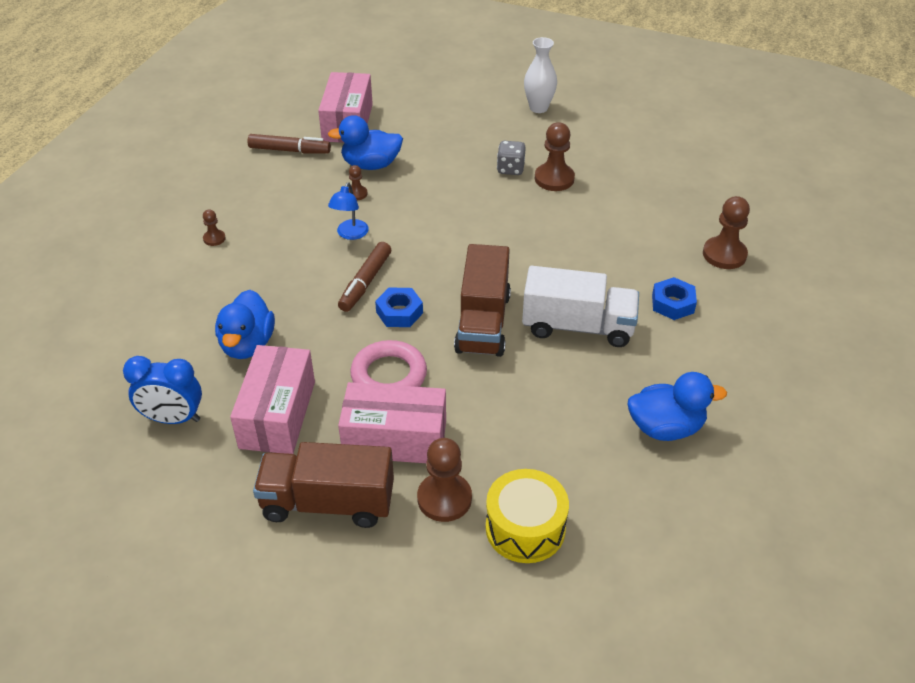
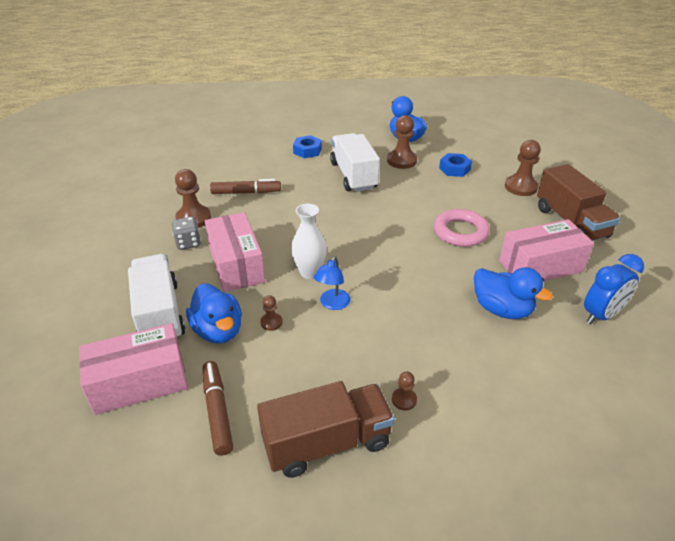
camera: 115 degrees left, 5 degrees down
blue clock [123,356,202,424] -> blue clock turned 75 degrees clockwise [584,254,644,325]
blue duck [215,290,275,359] -> blue duck turned 60 degrees clockwise [474,267,553,319]
blue lamp [328,182,369,240] -> blue lamp turned 120 degrees clockwise [314,256,350,310]
brown marker [338,242,391,312] -> brown marker moved to [210,179,281,194]
pink box [338,382,446,463] -> pink box moved to [205,212,265,292]
blue nut [375,287,423,327] -> blue nut moved to [439,153,472,177]
brown truck [454,244,511,357] -> brown truck moved to [257,381,395,478]
yellow drum [486,469,569,563] -> none
white vase [524,37,557,113] -> white vase moved to [291,204,327,279]
brown pawn [703,196,750,269] -> brown pawn moved to [387,115,417,169]
none -> white truck [128,254,185,336]

